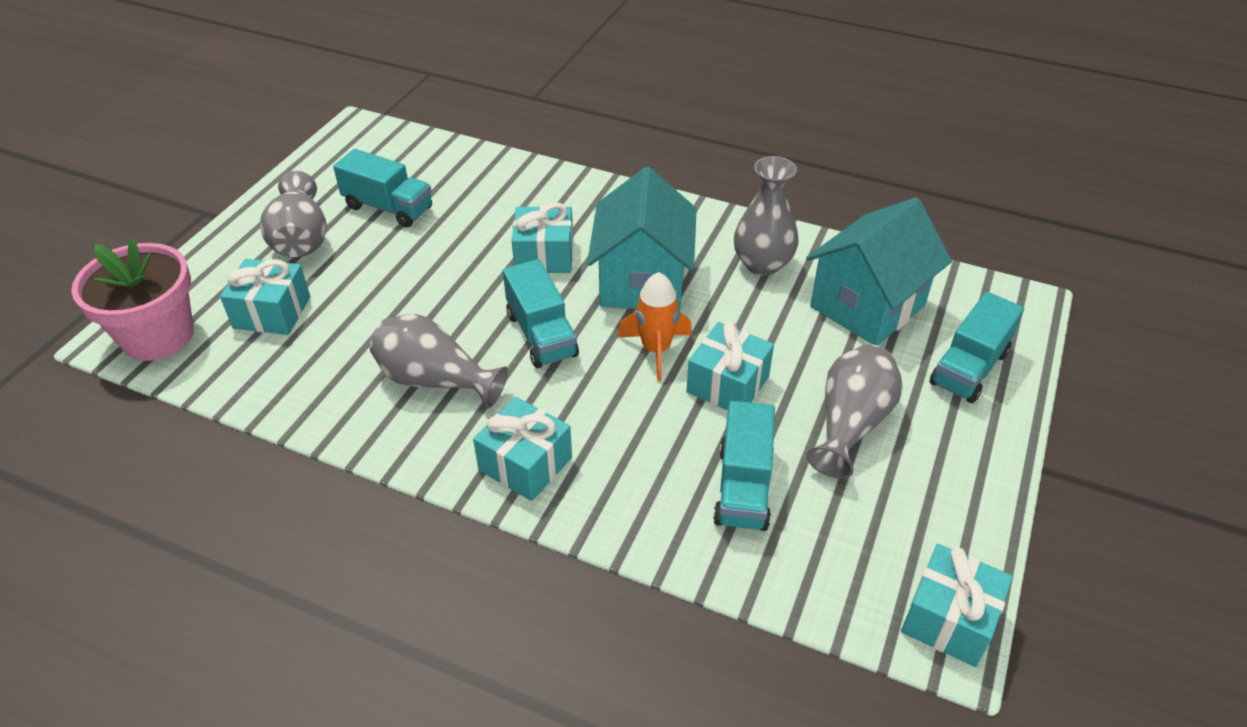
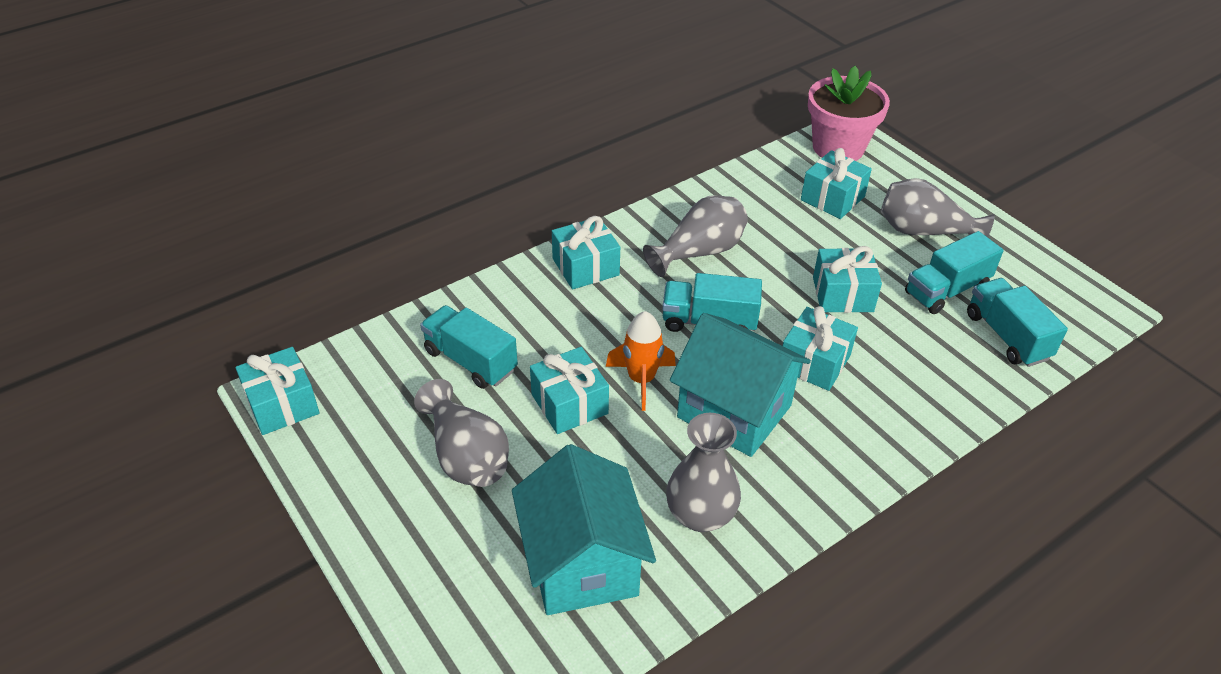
camera: 120 degrees right, 0 degrees up
turquoise truck [929,292,1024,403] -> turquoise truck moved to [967,278,1068,367]
none -> turquoise gift [813,246,882,313]

